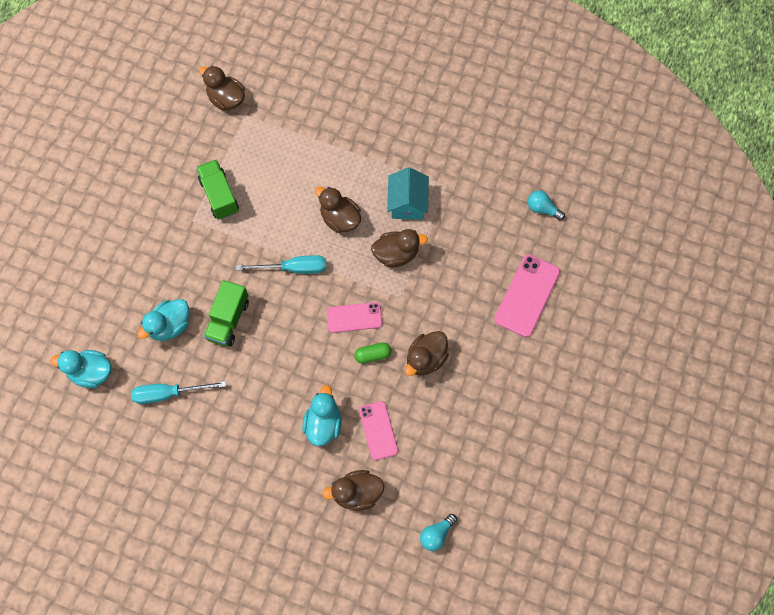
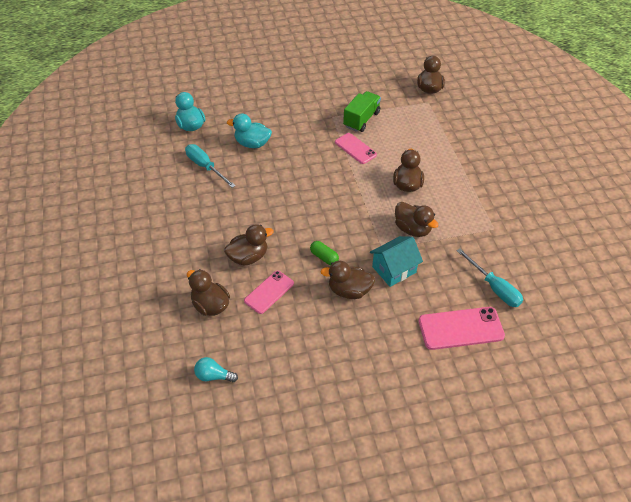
camera: 55 degrees right, 20 degrees down
green truck [204,280,249,347] -> none
turquoise screwdriver [236,255,326,274] -> turquoise screwdriver moved to [457,248,523,307]
turquoise duck [302,385,342,446] -> brown duck [224,224,274,265]
pink phone [327,302,382,333] -> pink phone moved to [335,133,377,164]
turquoise house [387,167,429,220] -> turquoise house moved to [370,236,423,287]
turquoise light bulb [527,191,565,220] -> none

